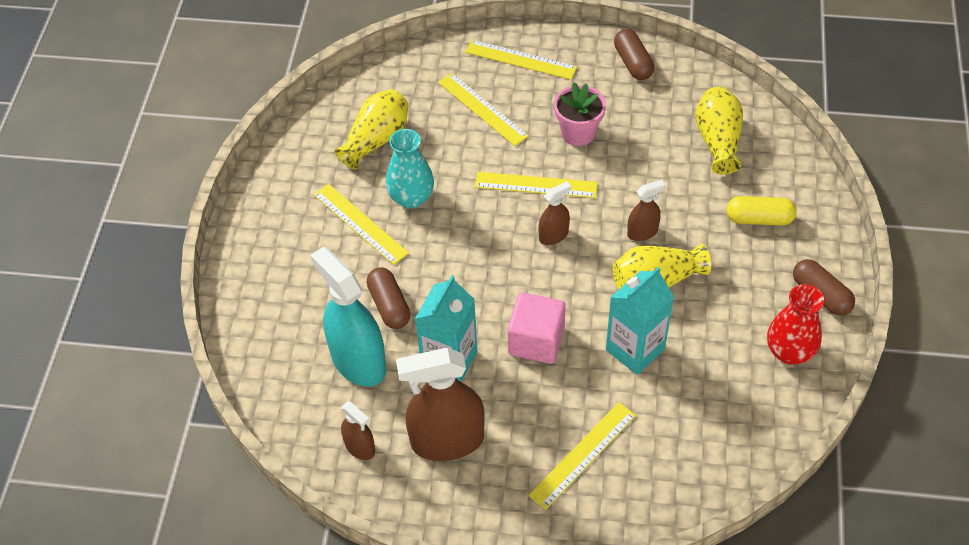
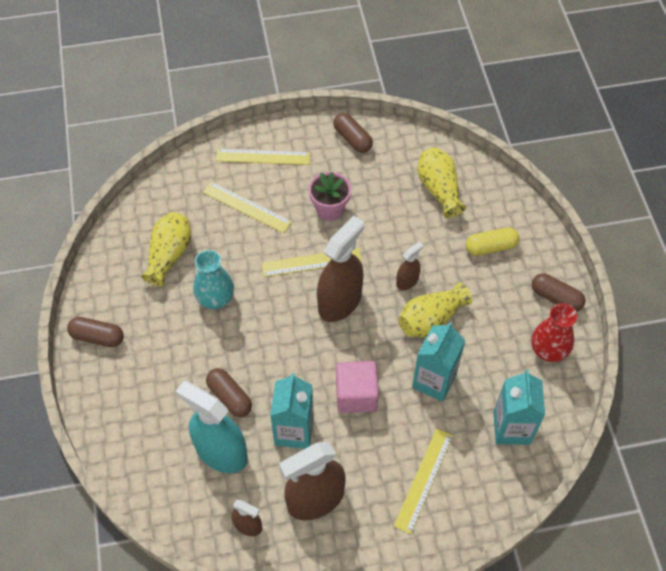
camera: 20 degrees left, 5 degrees up
yellow ruler [313,184,409,265] -> none
brown spray bottle [539,181,571,245] -> brown spray bottle [317,216,364,322], size x2.02
none -> brown capsule [67,317,124,347]
none -> turquoise carton [493,370,545,445]

